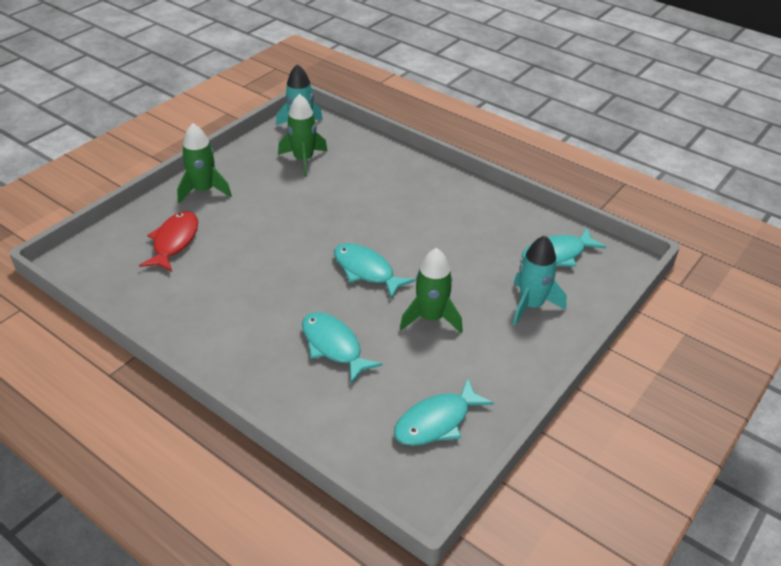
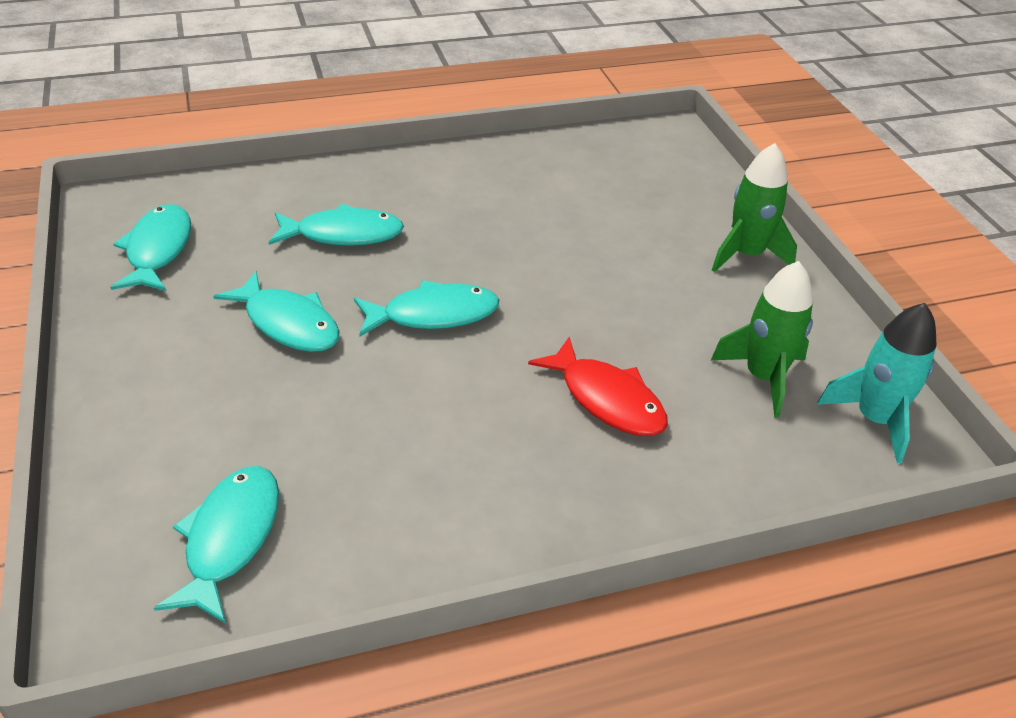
camera: 125 degrees right, 0 degrees up
red fish [139,211,198,272] -> red fish moved to [528,337,668,436]
green rocket [400,248,463,333] -> turquoise fish [213,271,340,352]
turquoise rocket [513,235,567,325] -> none

